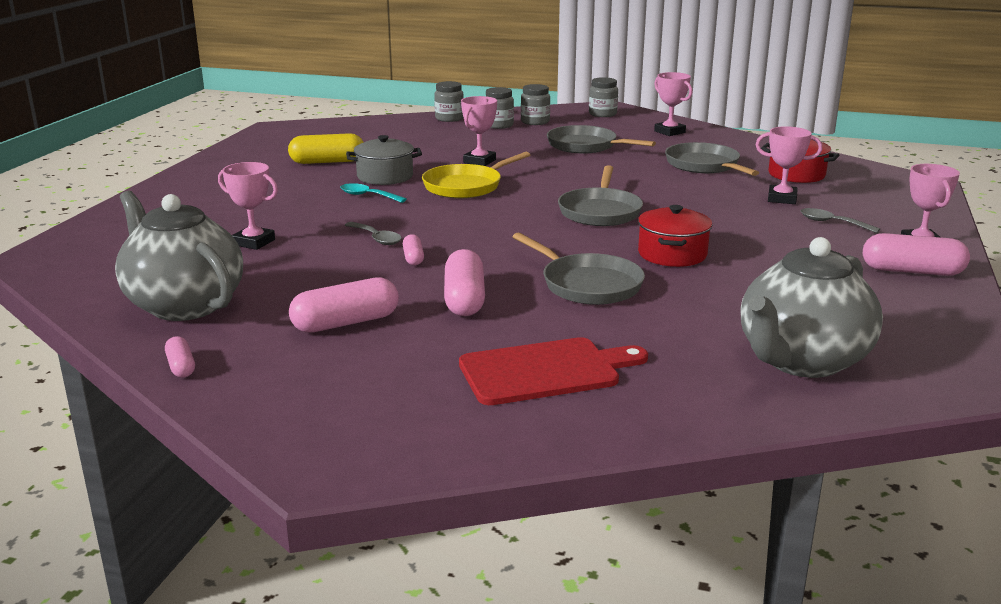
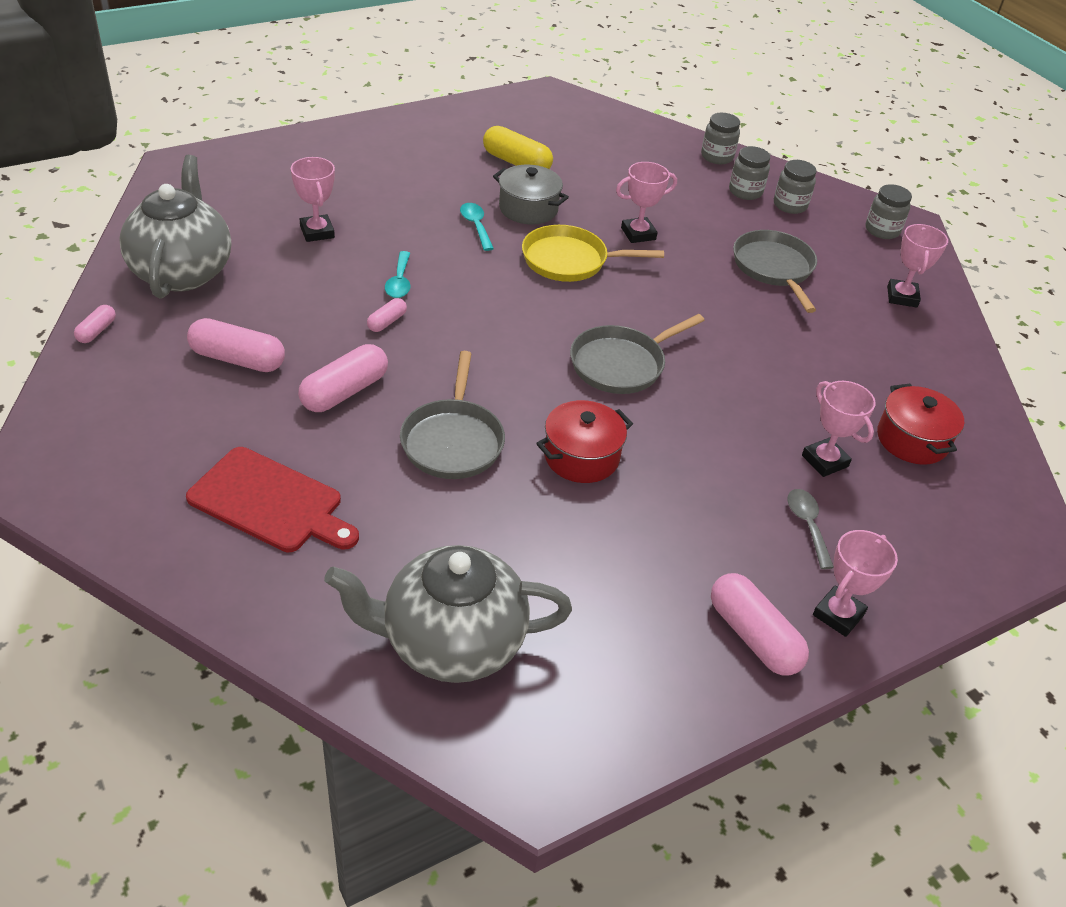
camera: 40 degrees right, 20 degrees up
grey spoon [345,222,402,245] -> turquoise spoon [385,251,410,298]
grey pan [665,142,759,176] -> none

